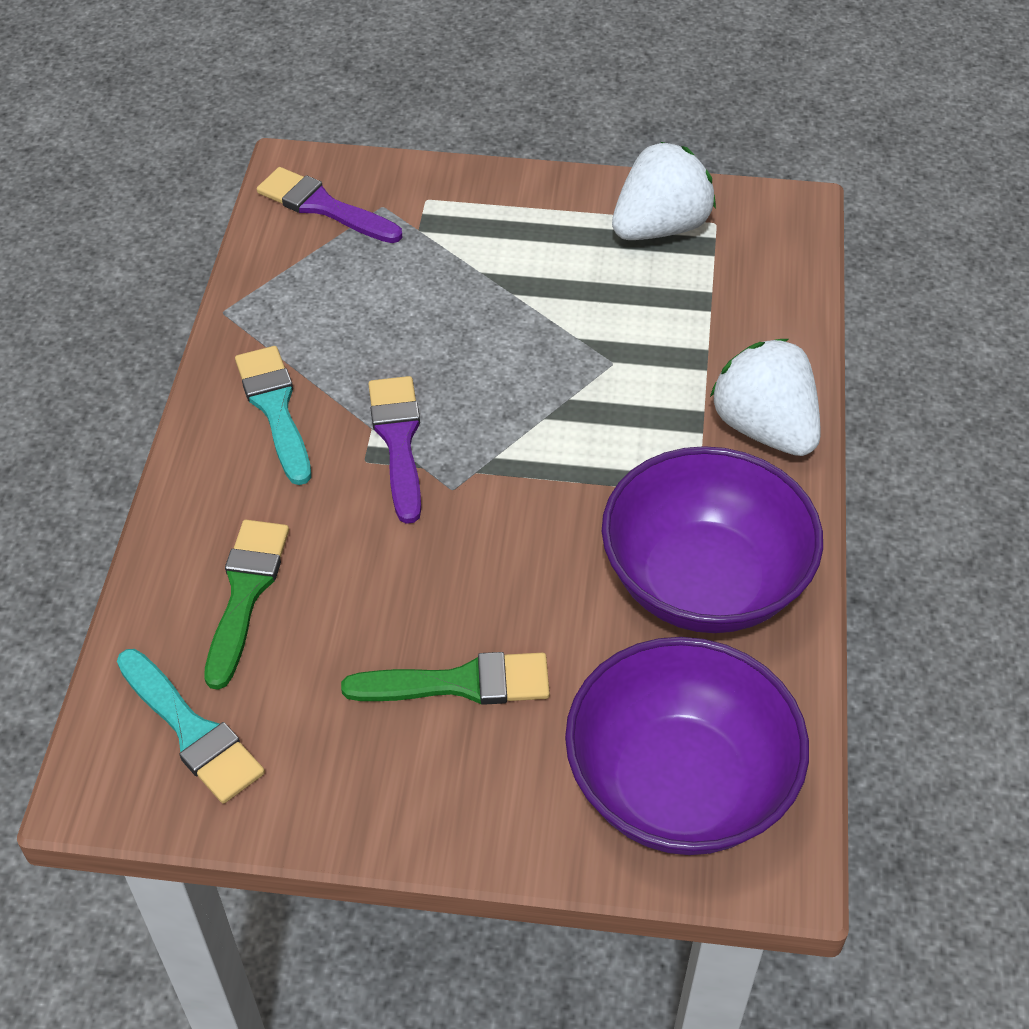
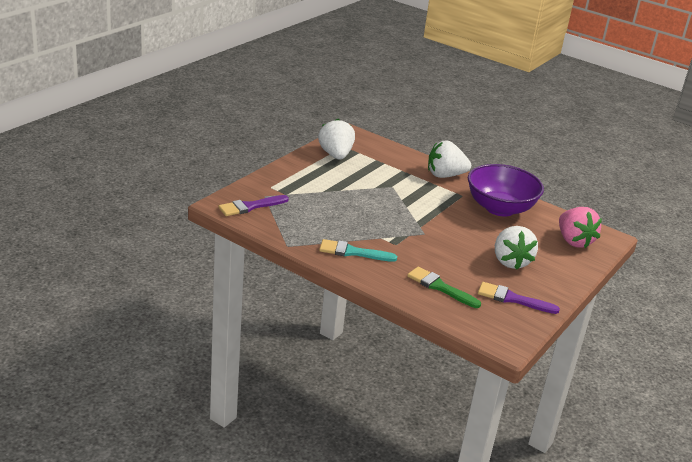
camera: 65 degrees left, 20 degrees down
turquoise brush [117,649,265,804] -> none
green brush [341,652,550,705] -> white strawberry [495,226,538,270]
purple brush [368,376,421,524] -> purple brush moved to [478,282,560,314]
purple bowl [565,637,809,855] -> pink strawberry [559,207,602,248]

